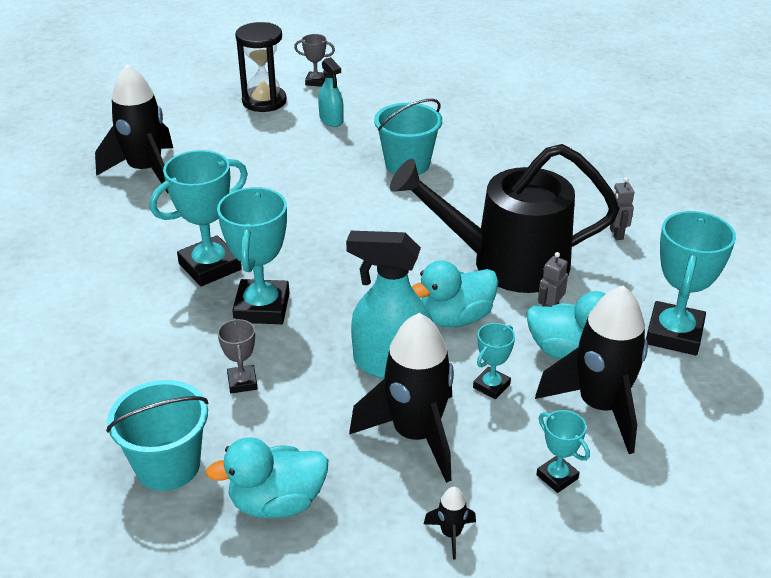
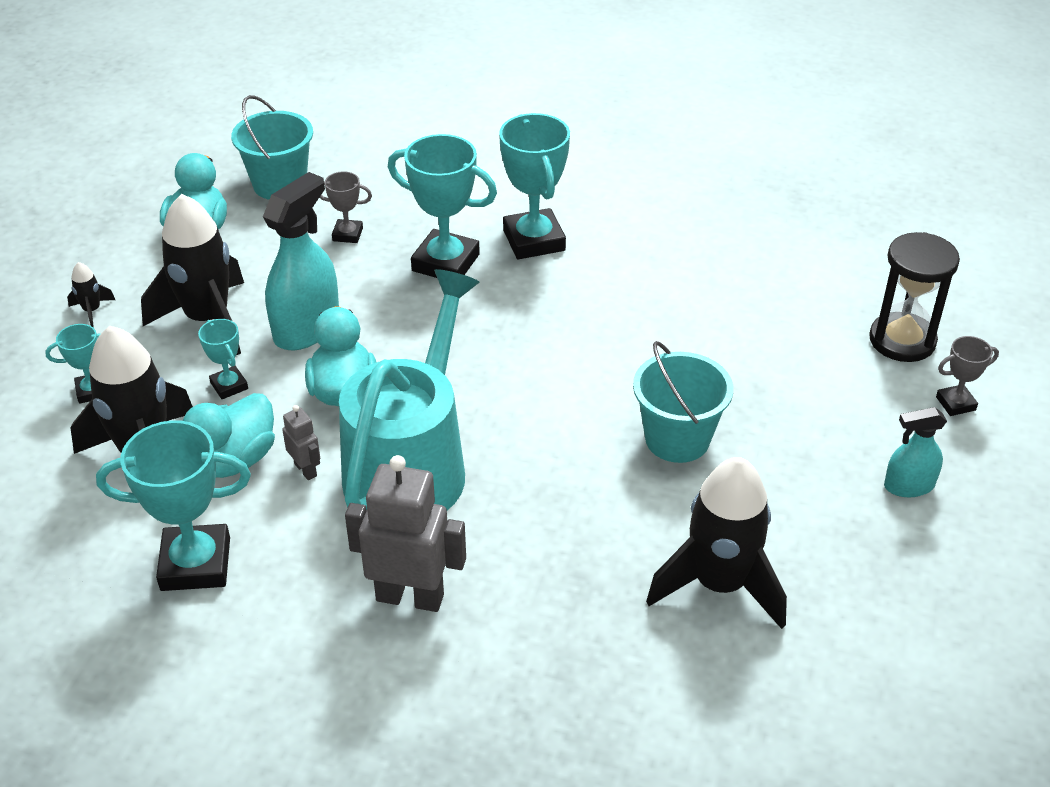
camera: 110 degrees right, 5 degrees up
black rocket [95,64,173,193] -> black rocket moved to [646,457,787,629]
grey trophy [294,34,335,87] -> grey trophy turned 45 degrees clockwise [936,336,999,416]
turquoise spray bottle [318,57,344,127] -> turquoise spray bottle moved to [884,407,947,497]
black watering can [390,144,620,293] -> turquoise watering can [339,269,480,510]
grey robot [608,177,634,240] -> grey robot [345,455,466,612], size x2.08
turquoise trophy [646,211,736,355] -> turquoise trophy turned 45 degrees counterclockwise [96,420,251,591]

